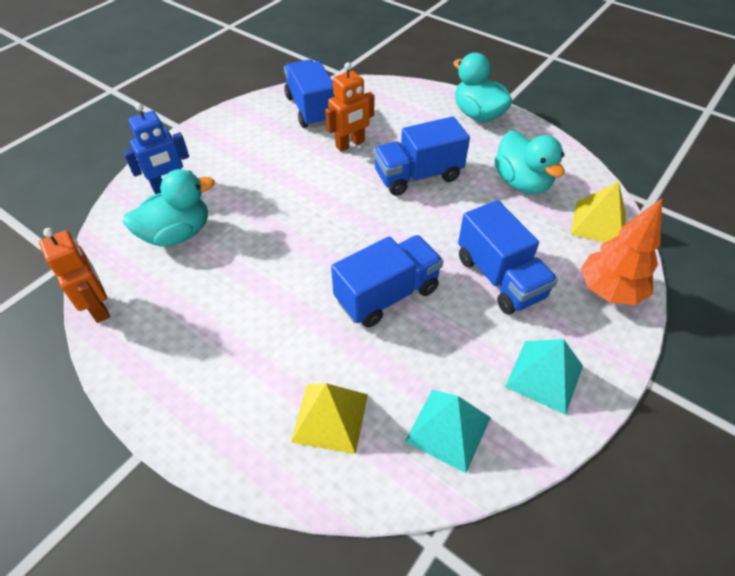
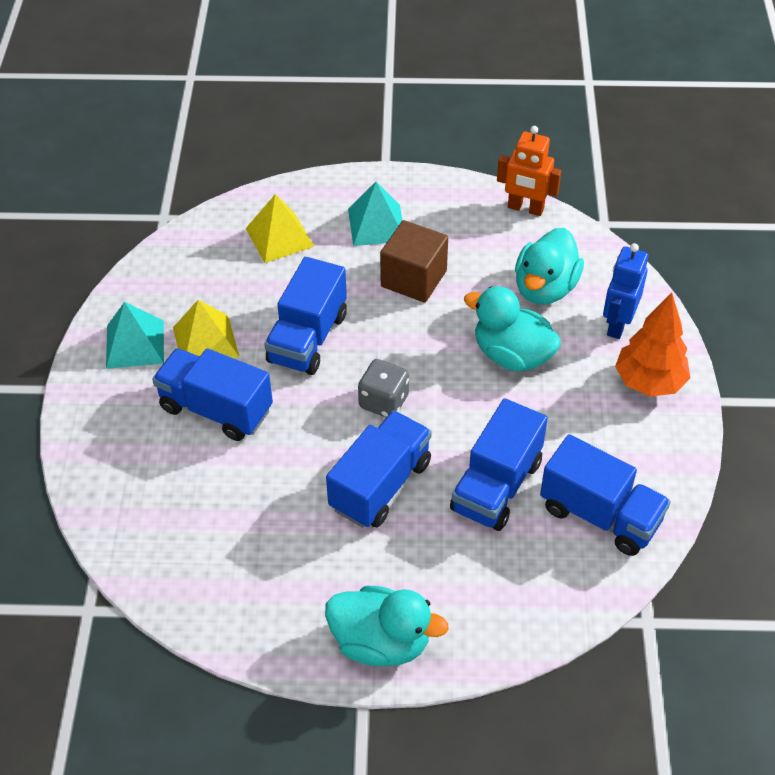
camera: 145 degrees right, 0 degrees up
orange robot [325,62,374,152] -> blue truck [450,398,548,531]
turquoise pyramid [405,390,491,473] -> turquoise pyramid moved to [348,182,403,246]
turquoise duck [494,130,565,194] -> turquoise duck moved to [464,286,561,371]
yellow pyramid [571,181,626,243] -> yellow pyramid moved to [173,300,239,358]
orange tree [581,198,662,305] -> orange tree moved to [615,292,690,397]
none -> grey dice [358,359,409,418]
none -> brown cube [380,220,448,303]

